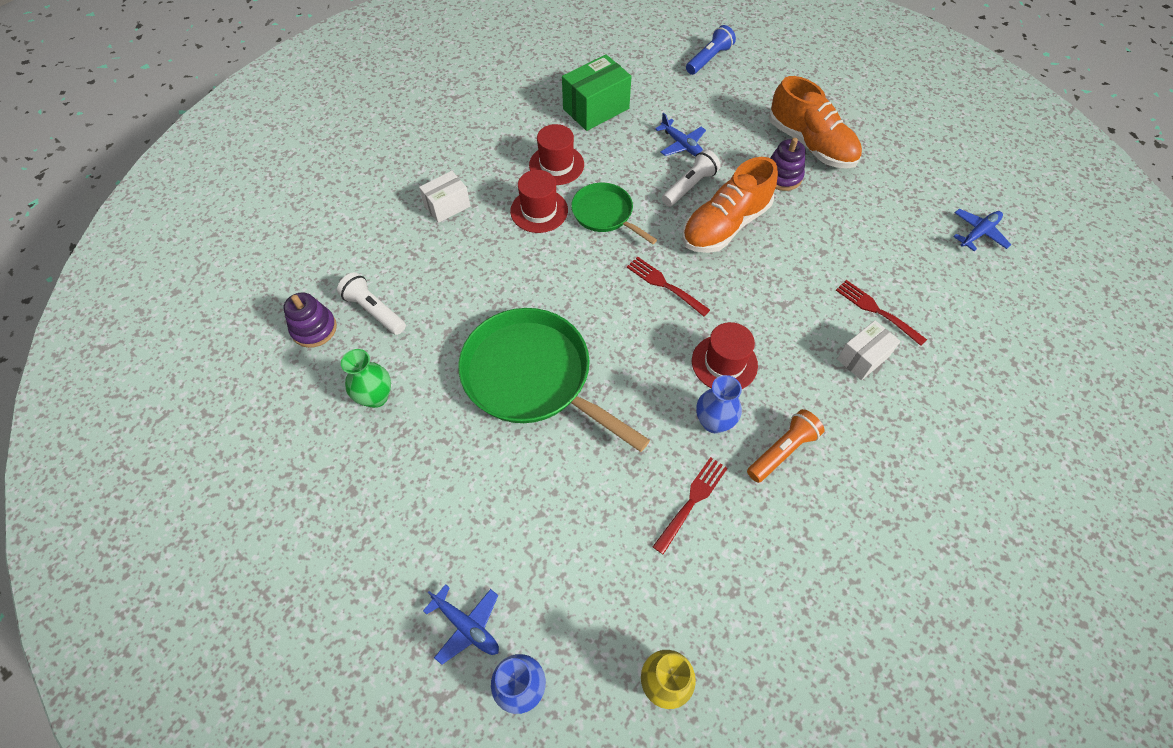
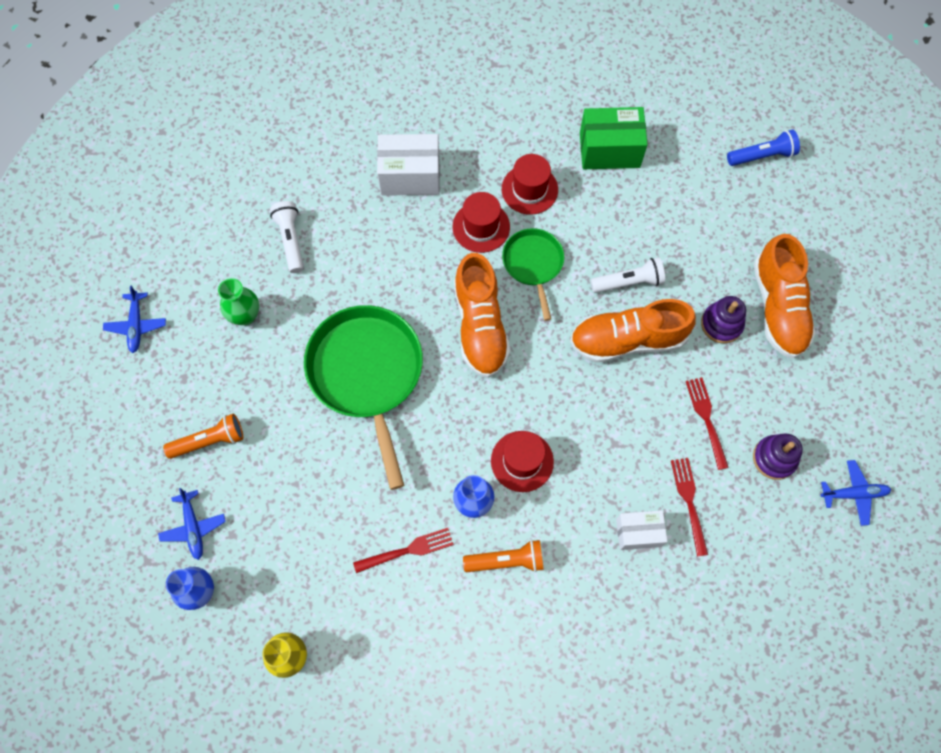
camera: 35 degrees right, 10 degrees up
purple stacking toy [283,292,337,348] -> purple stacking toy moved to [753,434,803,480]
white box [419,171,470,223] -> white box [377,134,440,196], size x1.58
red fork [627,257,710,316] -> red fork moved to [686,377,729,470]
blue plane [655,113,706,156] -> blue plane moved to [103,286,166,353]
none -> orange flashlight [163,414,243,459]
none -> orange shoe [454,253,510,378]

